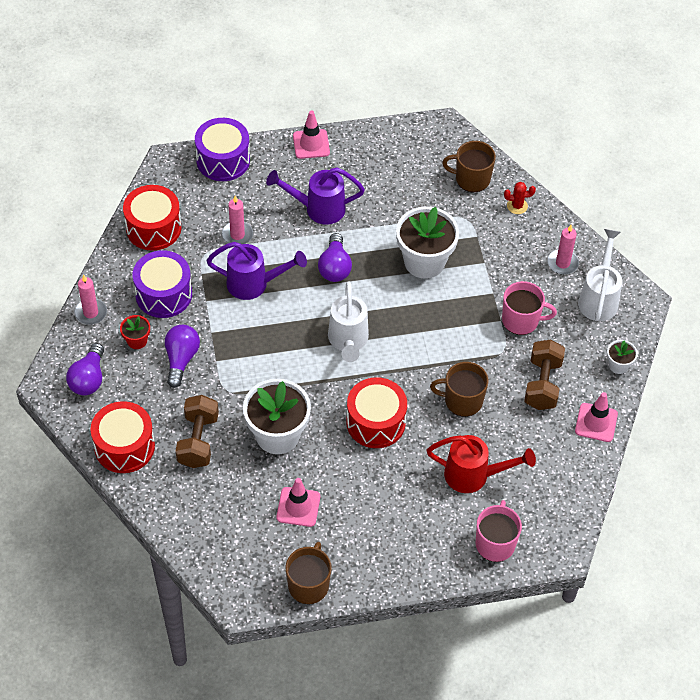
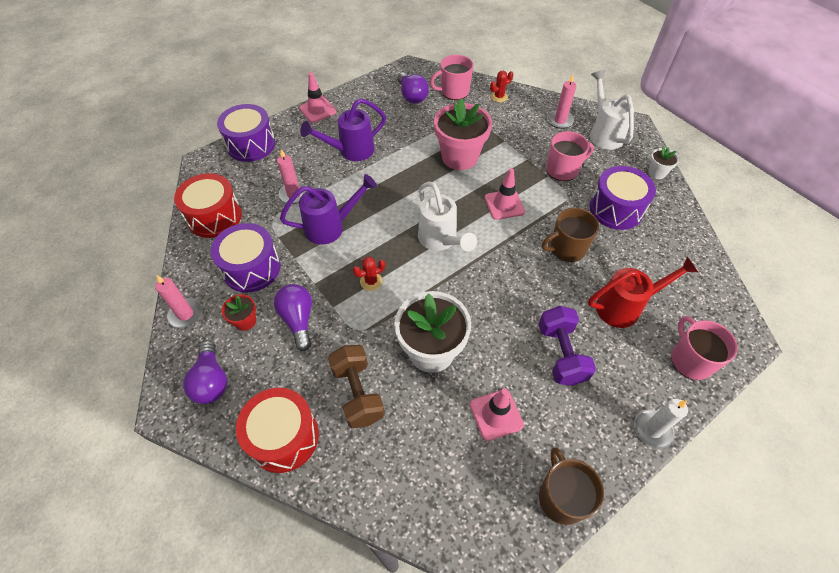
camera: 25 degrees left, 0 degrees up
purple light bulb [318,233,352,282] -> purple light bulb moved to [397,73,429,103]
red drum [346,377,407,448] -> none
white flower pot [396,206,459,279] -> pink flower pot [434,98,492,170]
brown mug [442,141,496,192] -> pink mug [430,55,473,100]
brown dumbbell [524,340,565,410] -> purple drum [590,166,656,230]
pink traffic cone [575,392,618,442] -> pink traffic cone moved to [485,168,525,220]
none -> red cactus [353,257,385,291]
none -> purple dumbbell [539,306,596,386]
none -> white candle [634,399,688,448]

